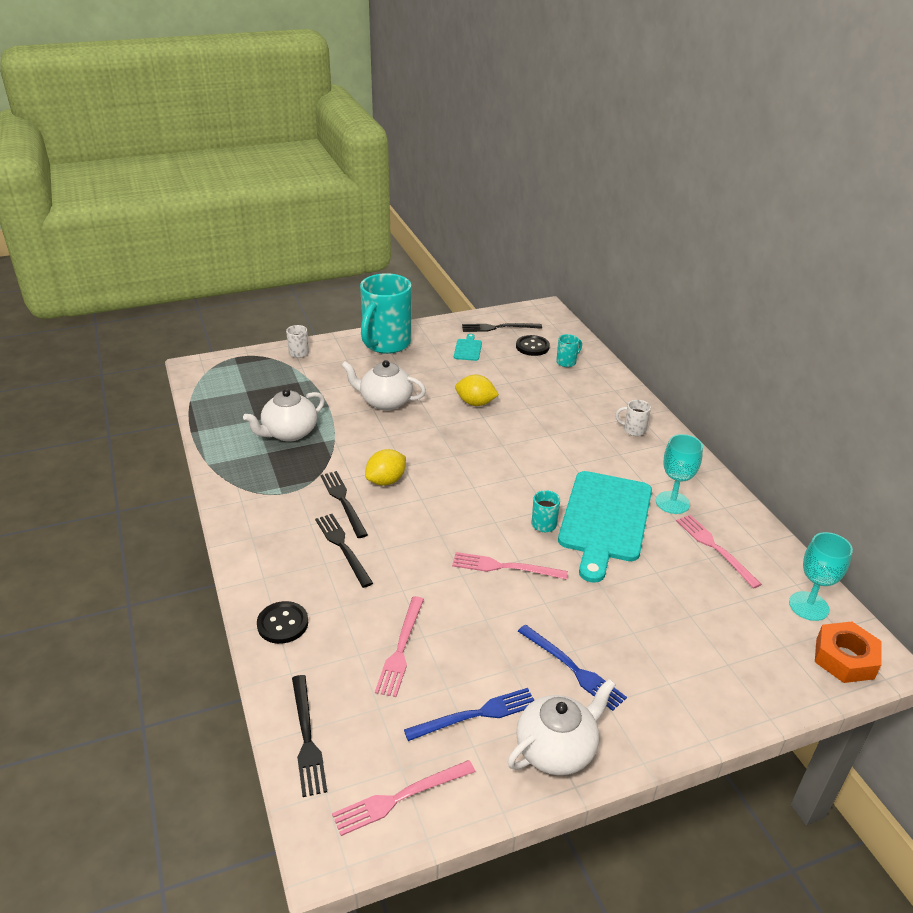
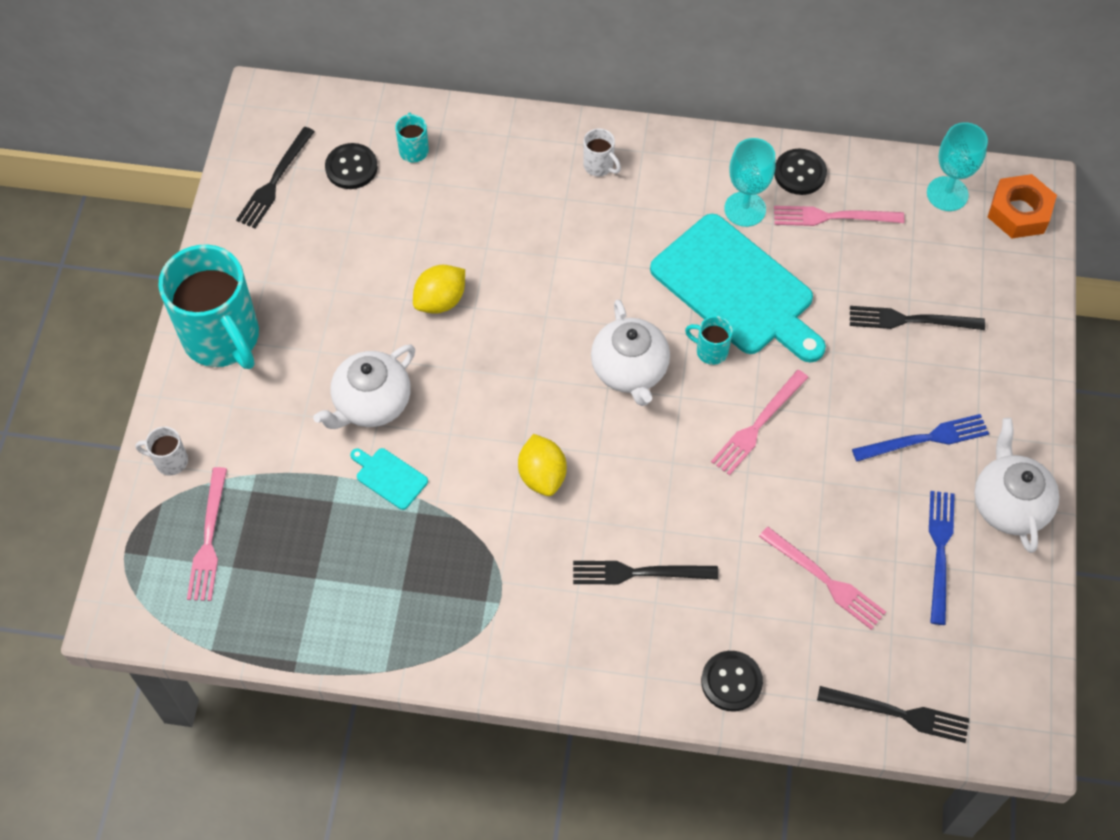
camera: 60 degrees left, 25 degrees up
white teapot [243,389,325,442] -> white teapot moved to [591,300,670,406]
black fork [320,471,368,538] -> black fork moved to [850,306,985,330]
pink fork [332,760,475,836] -> pink fork moved to [187,467,227,601]
turquoise cutting board [454,334,482,361] -> turquoise cutting board moved to [350,448,428,510]
white mug [615,400,651,436] -> white mug turned 90 degrees counterclockwise [584,128,621,176]
none -> black button [774,149,827,195]

